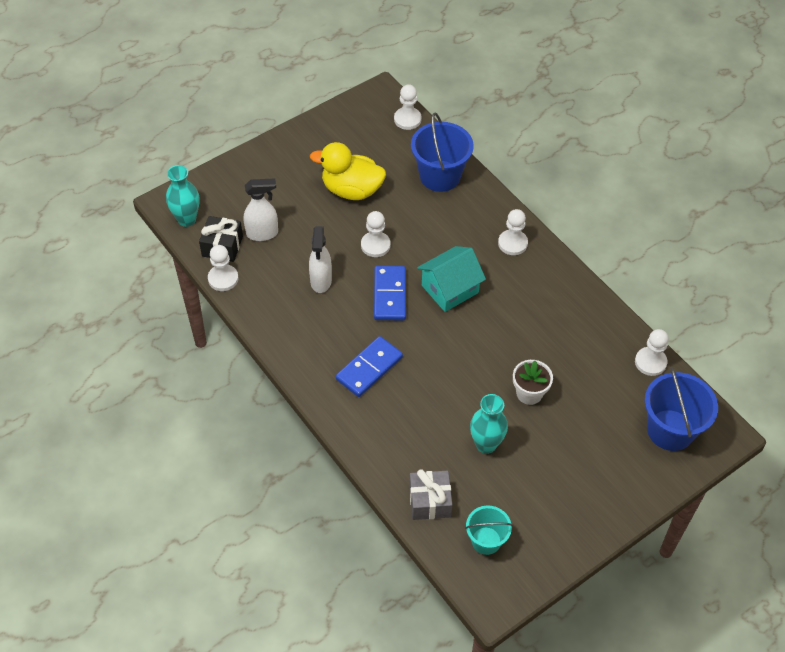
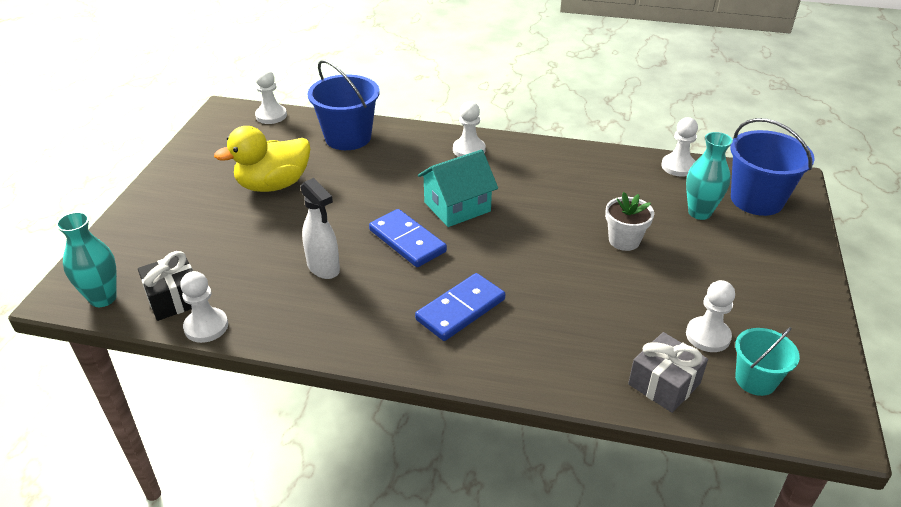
camera: 40 degrees left, 15 degrees down
white spray bottle [244,179,278,241] -> none
blue domino [336,336,403,397] -> blue domino turned 45 degrees clockwise [415,273,505,341]
white pawn [361,211,391,257] -> white pawn moved to [686,280,735,352]
turquoise house [417,246,486,312] -> turquoise house turned 45 degrees clockwise [418,150,498,227]
turquoise vase [470,394,508,454] -> turquoise vase moved to [686,132,733,220]

